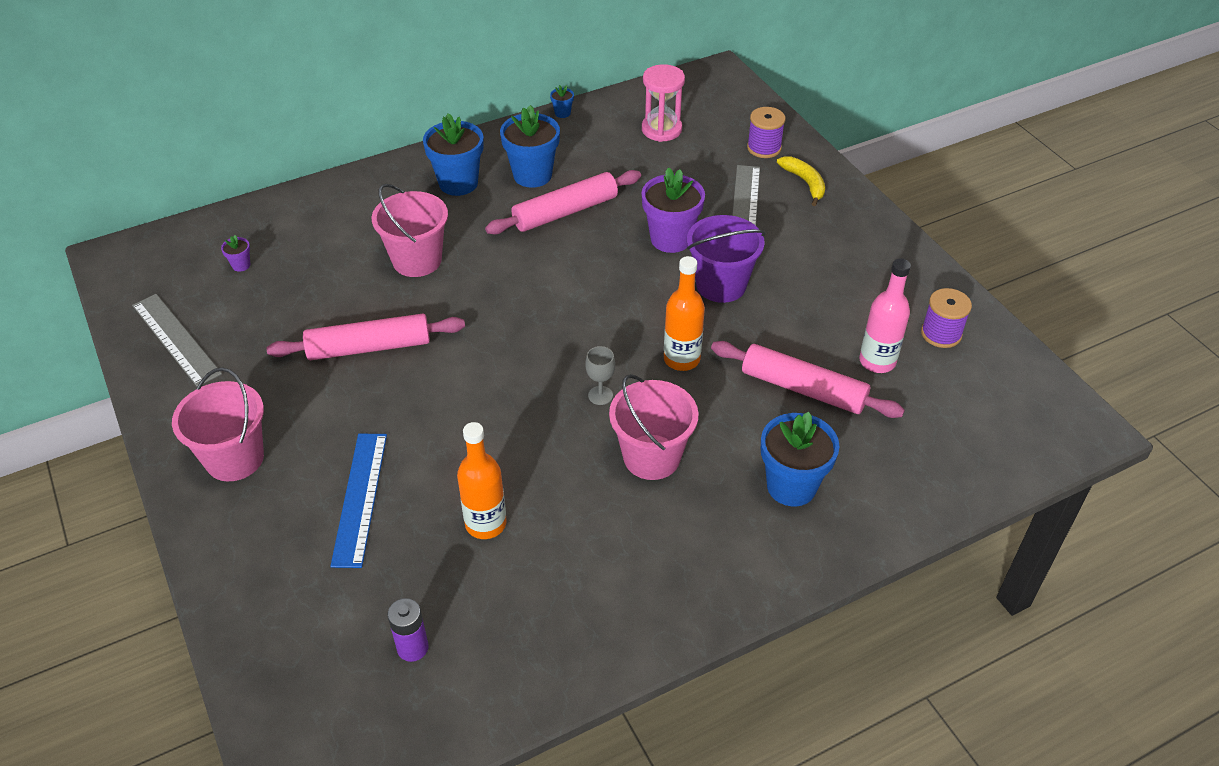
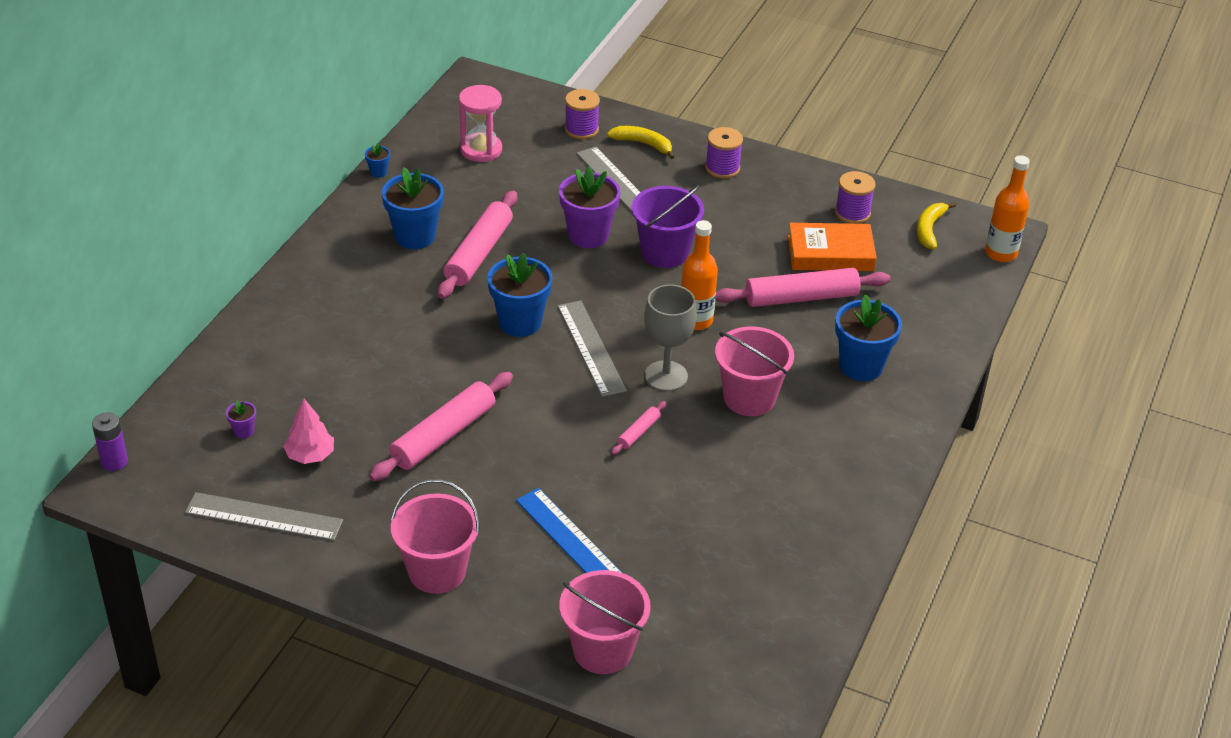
camera: 40 degrees left, 5 degrees down
pink bucket [372,184,448,277] -> pink bucket moved to [559,570,651,674]
purple battery [388,598,429,662] -> purple battery moved to [92,412,128,471]
blue flower pot [423,113,484,196] -> blue flower pot moved to [487,252,553,337]
orange bottle [457,422,507,539] -> orange bottle moved to [985,155,1030,262]
grey goblet [585,346,615,405] -> grey goblet [644,284,697,391], size x1.86
pink bottle [859,258,911,373] -> orange book [788,223,877,271]
none -> pink tree [283,399,334,464]
none -> grey ruler [557,301,627,397]
none -> pink rolling pin [611,401,666,455]
none -> purple spool [705,127,743,179]
none -> yellow banana [917,202,956,250]

